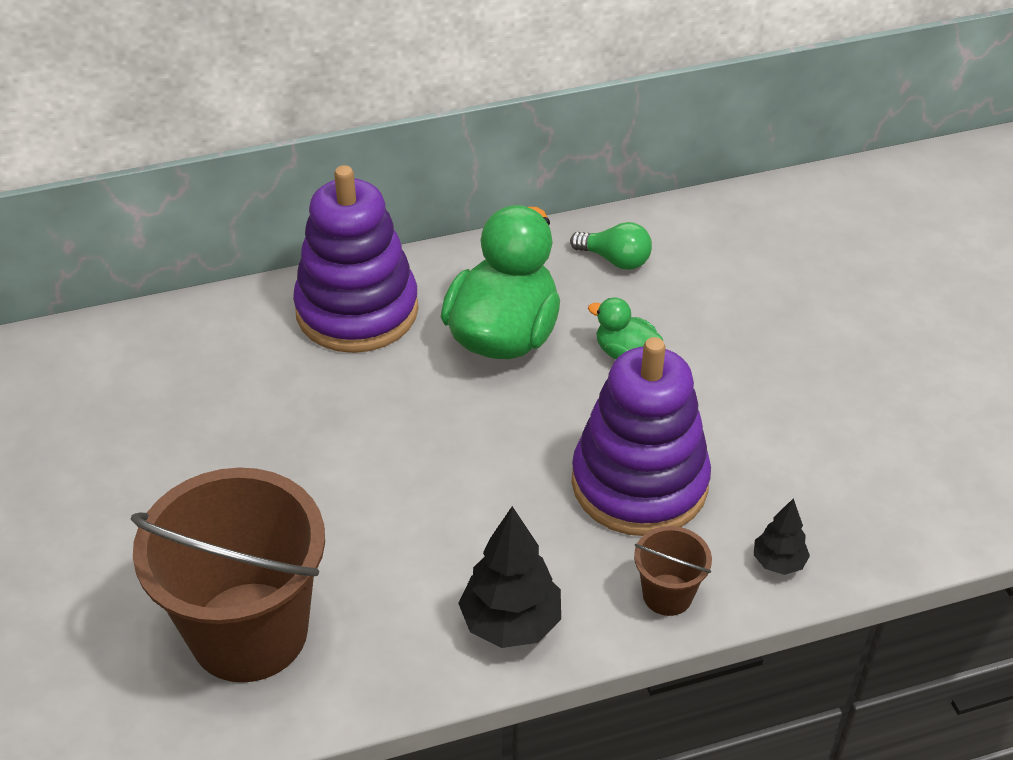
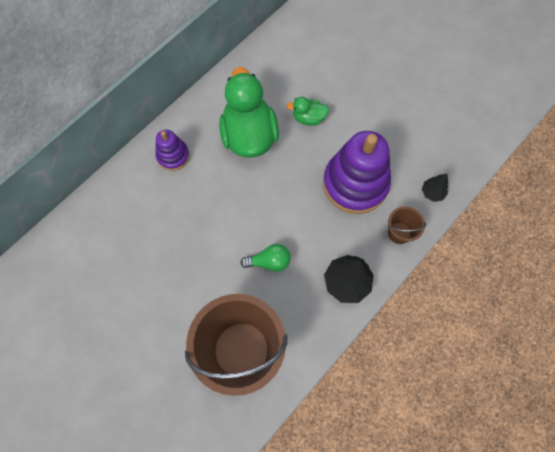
camera: 30 degrees left, 25 degrees up
purple stacking toy [293,165,419,353] -> purple stacking toy [155,130,190,171], size x0.51
green light bulb [570,222,652,270] -> green light bulb moved to [240,244,291,272]

